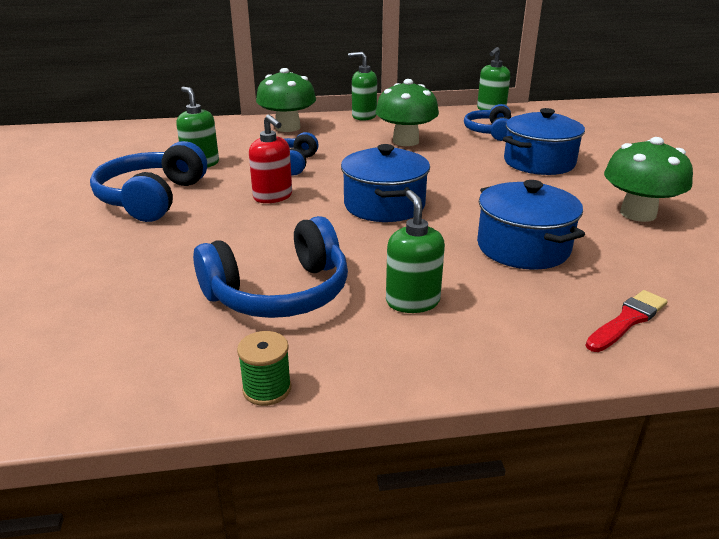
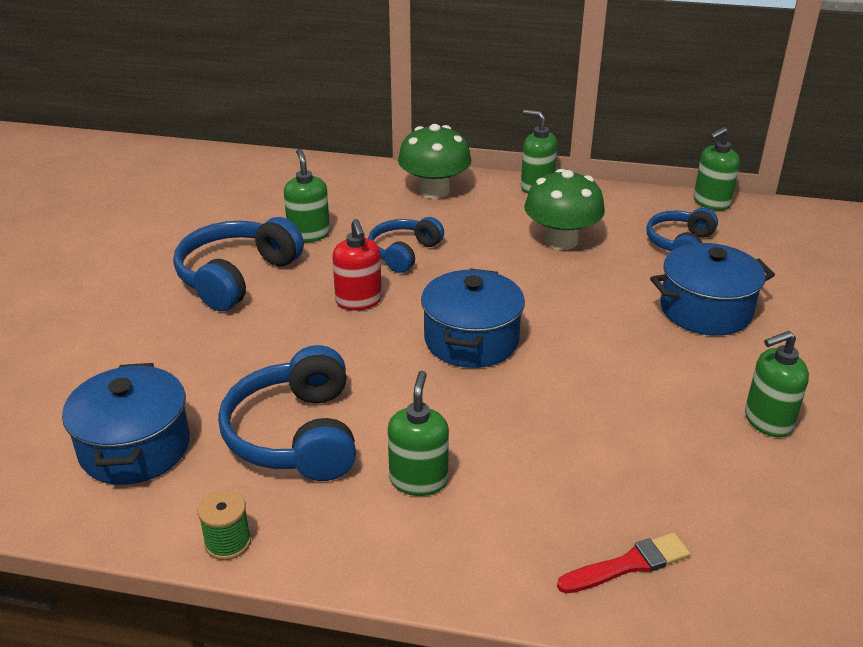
camera: 20 degrees right, 5 degrees up
blue headphones [193,216,348,318] -> blue headphones turned 90 degrees clockwise [218,345,356,481]
blue pot [477,180,585,270] -> blue pot moved to [62,363,190,485]
green mushroom [604,137,693,222] -> green soap dispenser [745,331,809,437]

